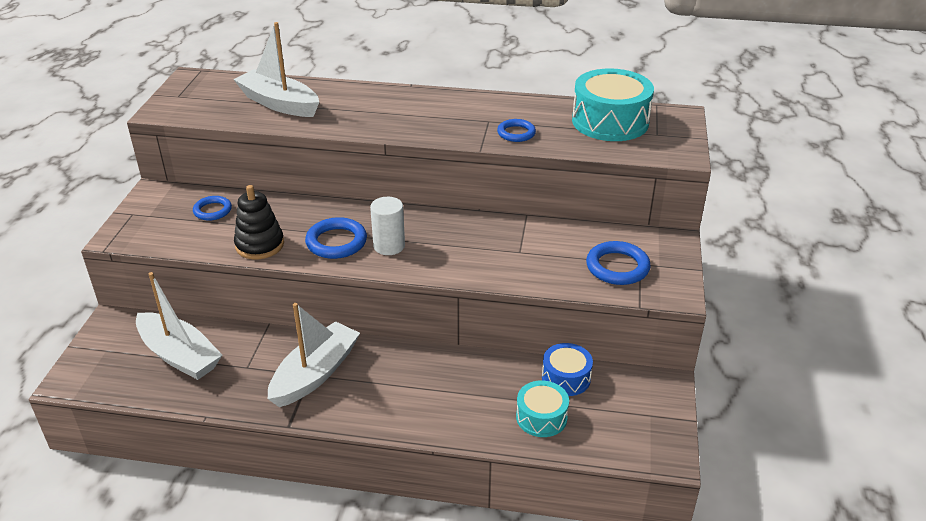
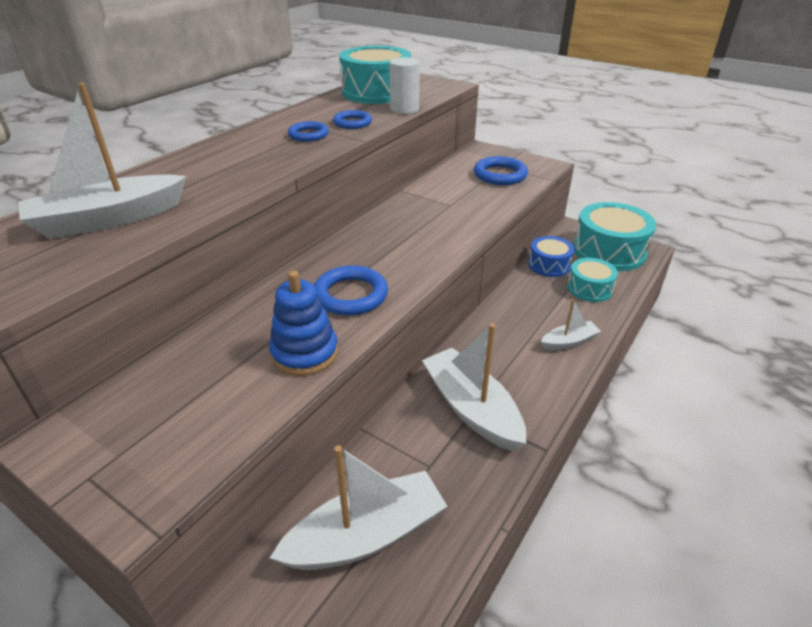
camera: 65 degrees left, 0 degrees up
blue ring [193,196,232,221] -> blue ring moved to [288,121,329,142]
black stacking toy [234,185,284,259] -> blue stacking toy [269,271,338,376]
white cylinder [370,197,405,255] -> white cylinder moved to [389,57,420,114]
none -> white boat [541,299,601,350]
none -> turquoise drum [573,202,656,271]

